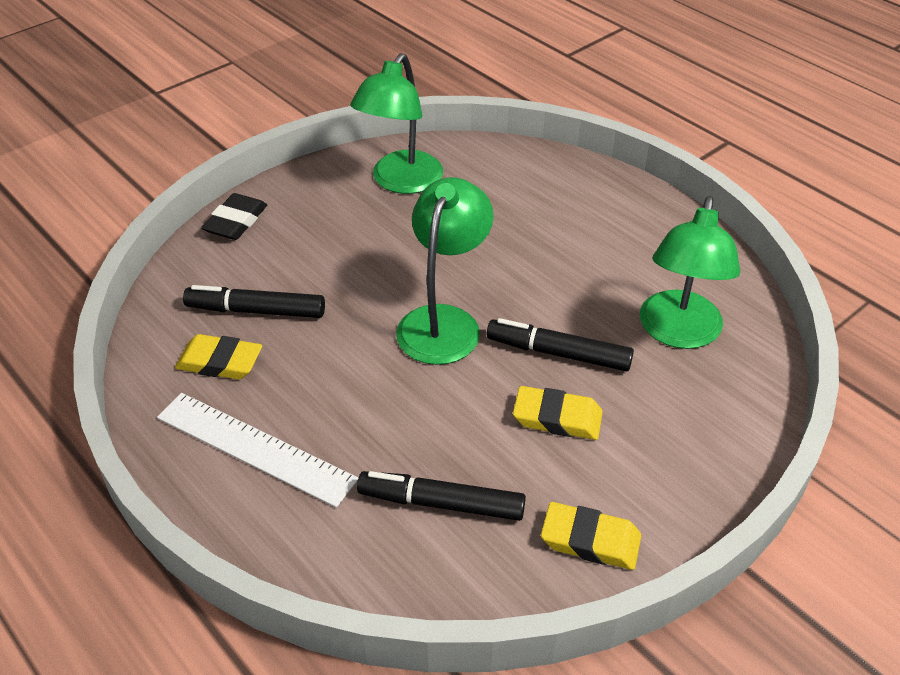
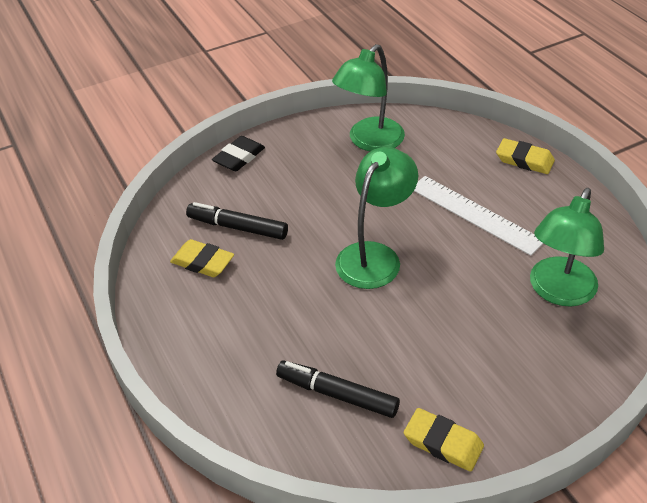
camera: 15 degrees right, 0 degrees up
white ruler [157,393,358,508] -> white ruler moved to [414,176,543,256]
black marker [487,318,634,371] -> none
yellow eraser [513,386,603,440] -> yellow eraser moved to [496,138,555,174]

